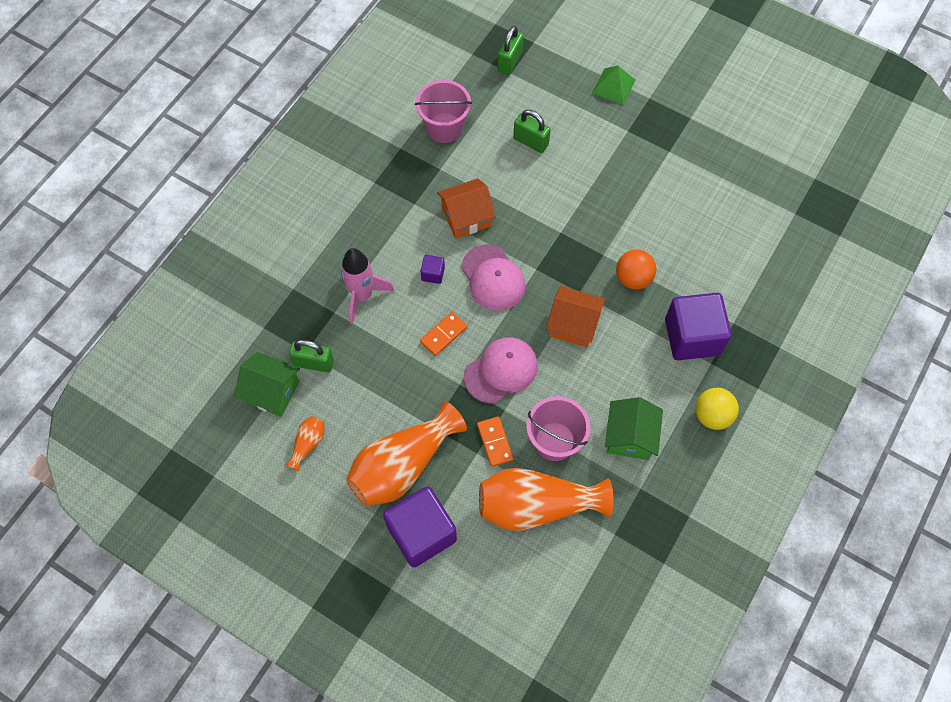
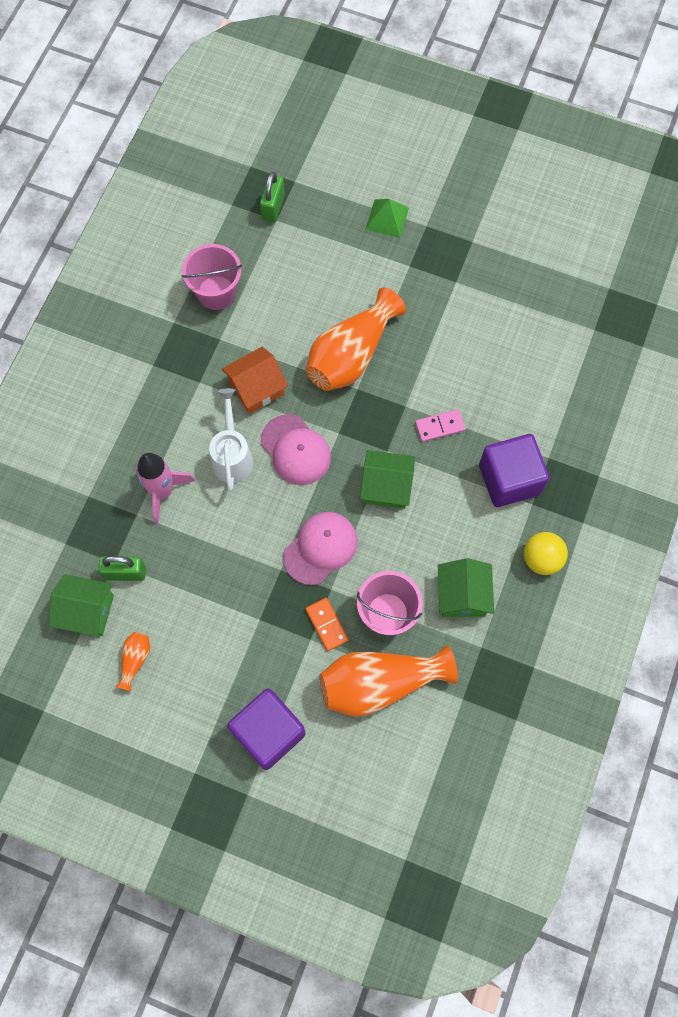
camera: 10 degrees left, 5 degrees up
orange vase [346,401,467,506] -> orange vase moved to [306,287,406,391]
orange domino [420,312,467,356] -> none
purple cube [421,255,445,284] -> white watering can [209,388,254,492]
green padlock [513,110,551,153] -> none
orange house [546,286,605,347] -> green house [360,450,415,509]
orange ball [616,250,656,289] -> pink domino [415,409,466,442]

